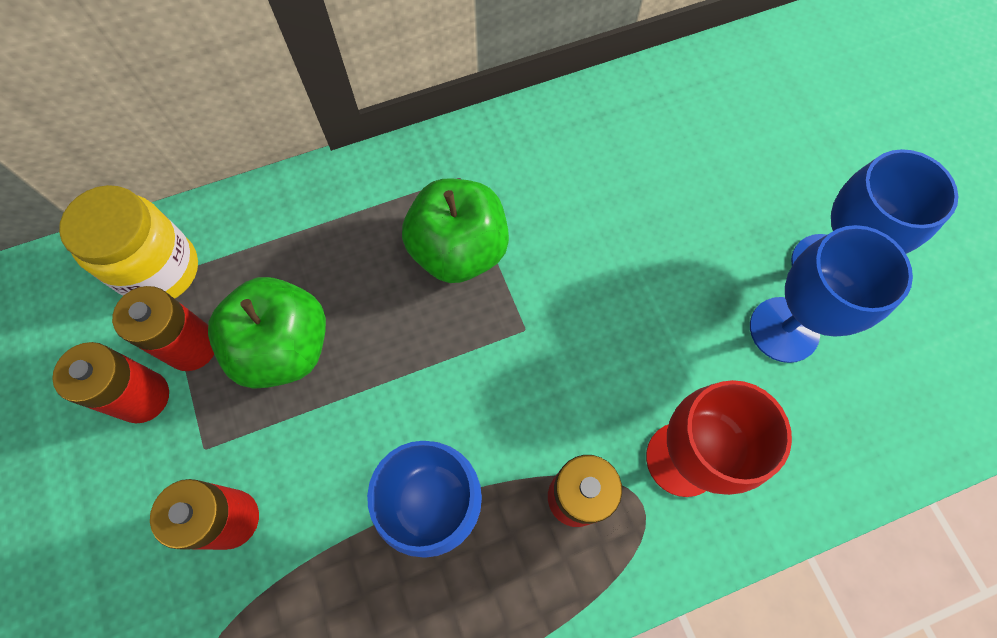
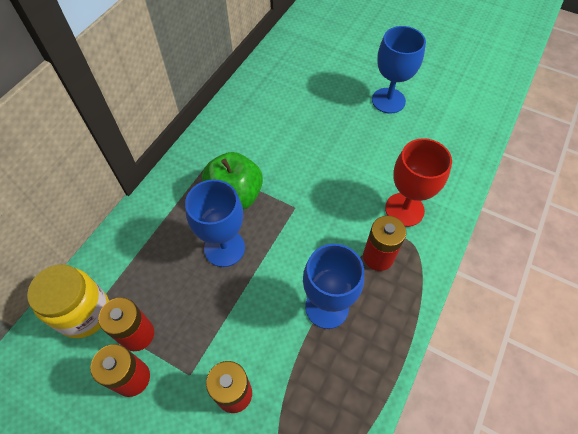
camera: 40 degrees left, 10 degrees down
green apple [208,277,326,388] -> none
blue goblet [750,225,913,363] -> blue goblet moved to [185,179,245,267]

